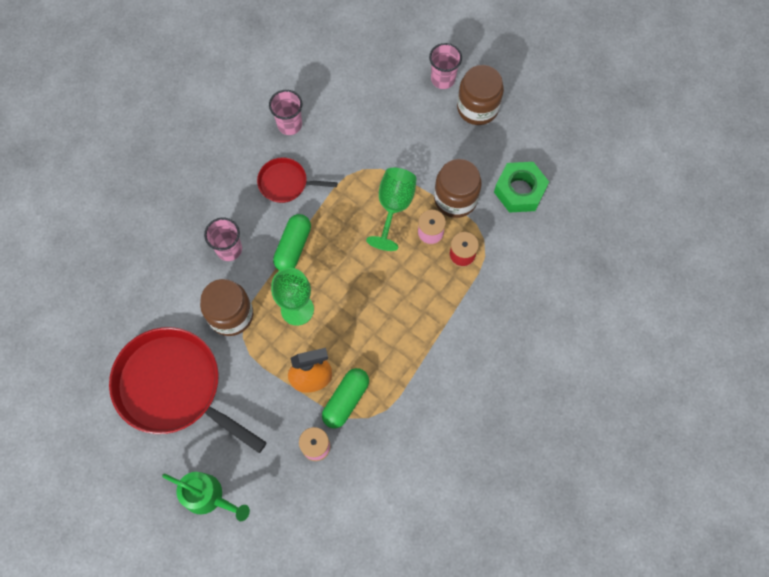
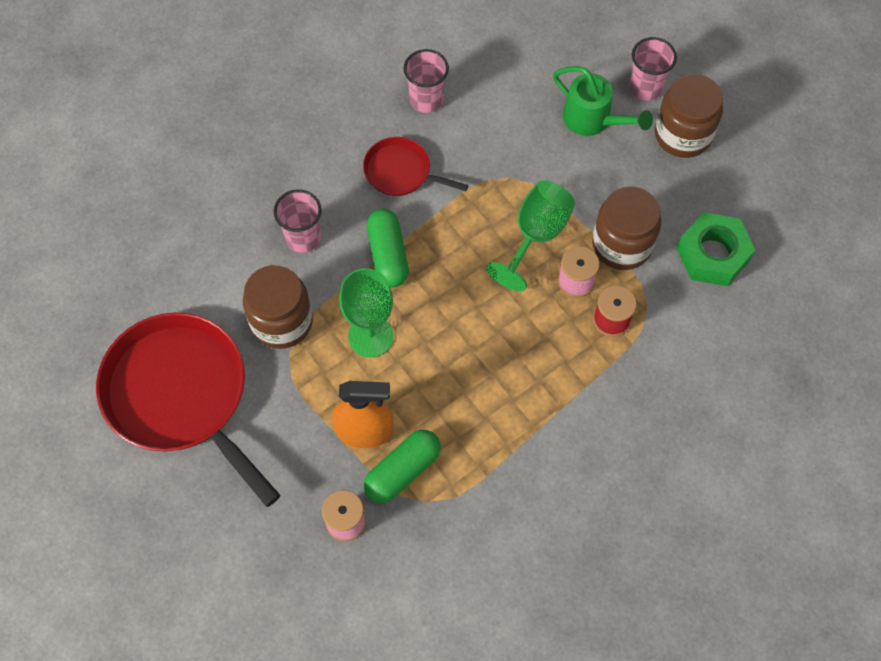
camera: 15 degrees right, 5 degrees down
green watering can [162,472,250,521] -> green watering can moved to [553,66,653,136]
green capsule [273,214,311,271] -> green capsule turned 45 degrees counterclockwise [367,209,409,287]

